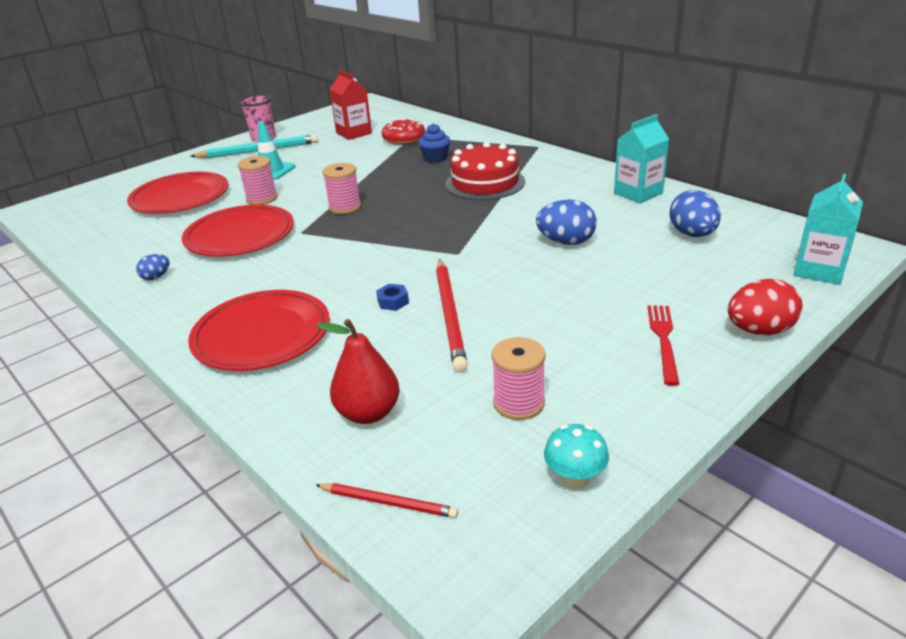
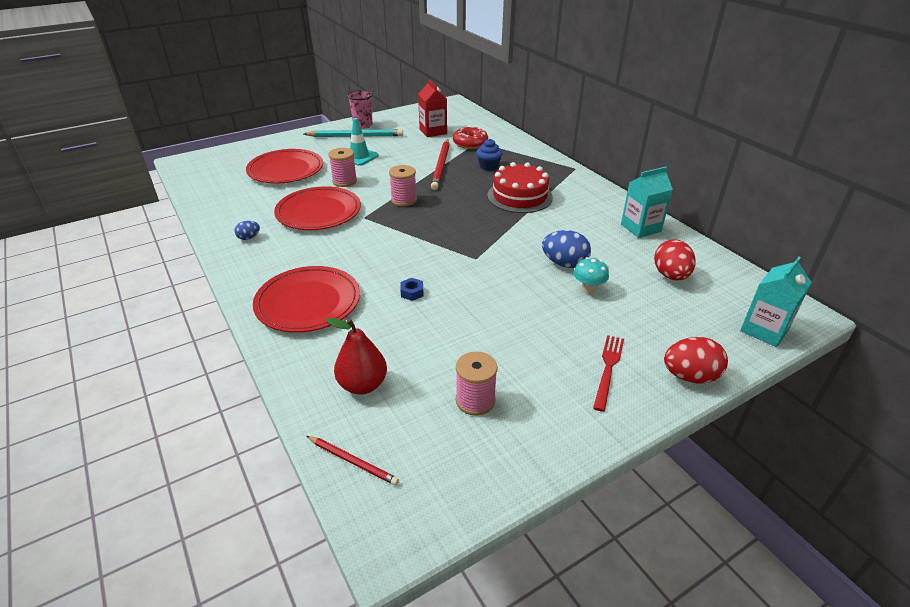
camera: 10 degrees right, 5 degrees up
red pencil [436,259,468,373] -> red pencil moved to [431,139,450,190]
turquoise mushroom [544,424,609,489] -> turquoise mushroom moved to [573,257,609,294]
blue egg [670,190,721,237] -> red egg [654,240,696,280]

